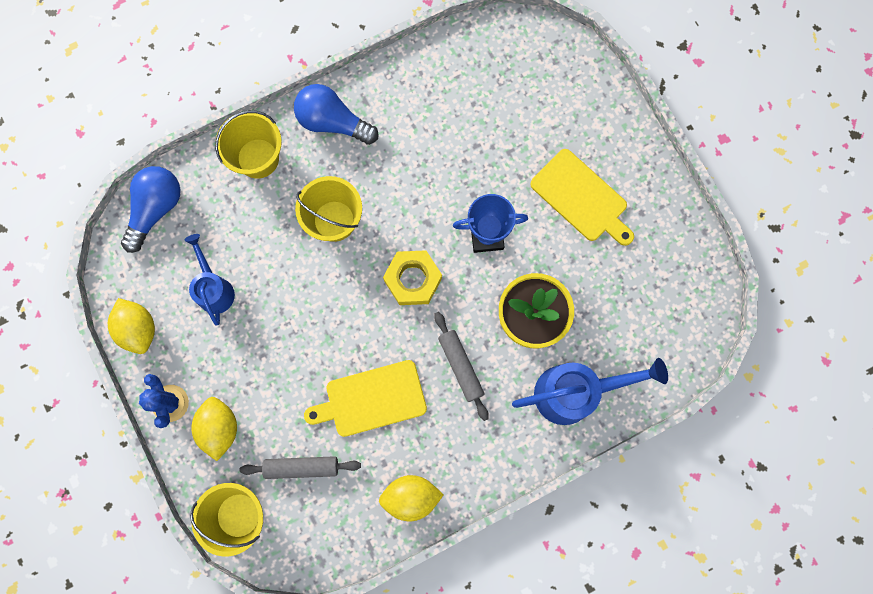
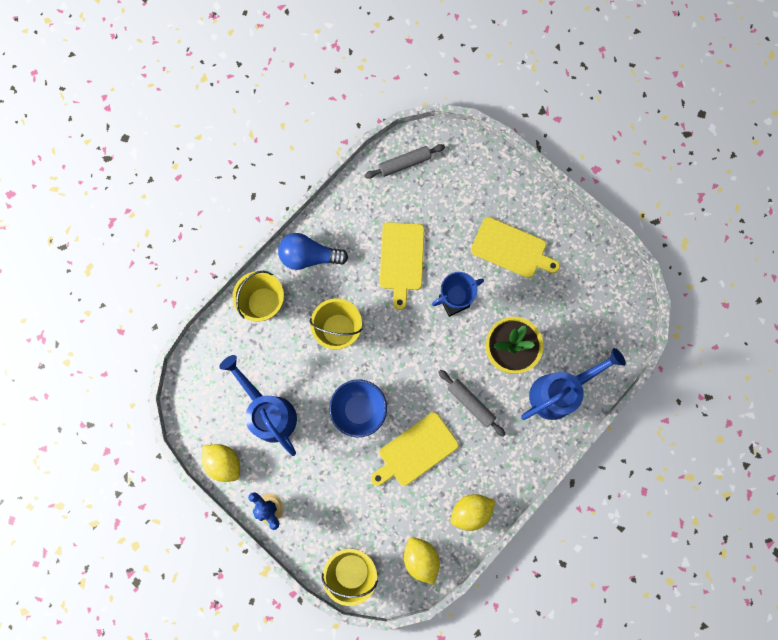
camera: 20 degrees left, 0 degrees up
blue light bulb [121,166,181,253] -> none
blue watering can [184,234,235,326] -> blue watering can [219,355,297,456], size x1.58
yellow lemon [191,397,237,461] -> yellow lemon moved to [404,538,440,585]
grey rolling pin [239,456,361,479] -> grey rolling pin moved to [365,144,445,179]
yellow nut [383,250,442,305] -> none
none -> blue bowl [329,379,387,438]
none -> yellow cutting board [380,222,424,310]

